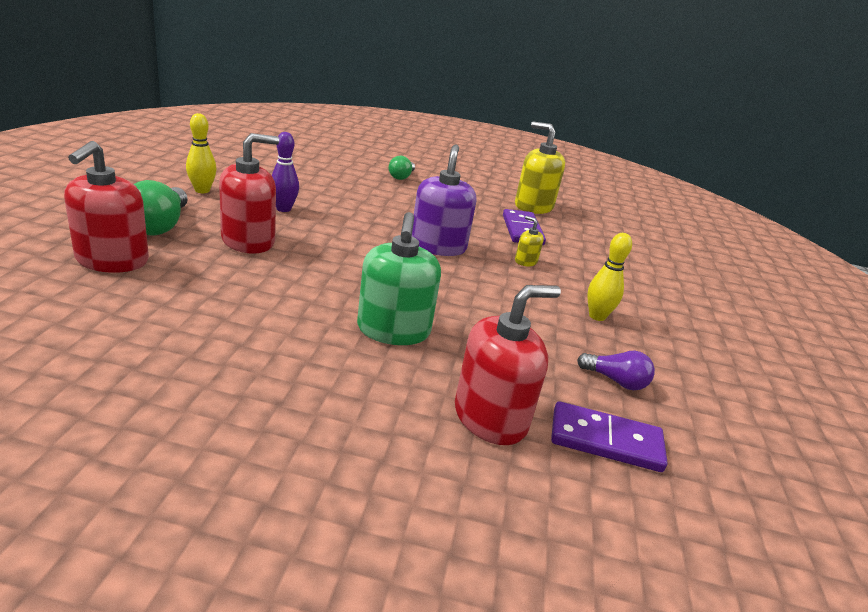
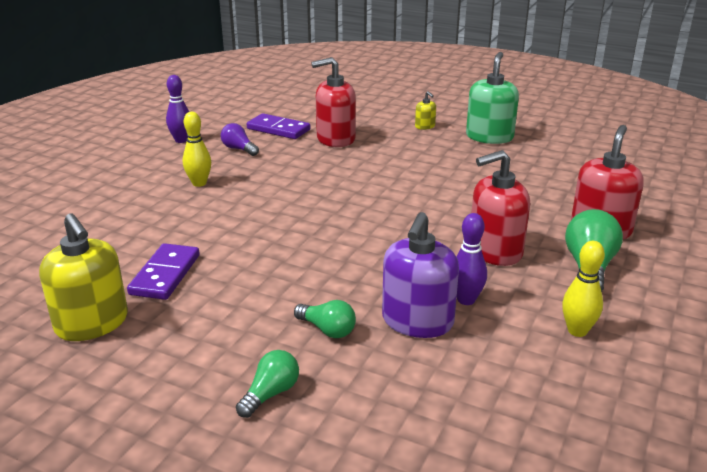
camera: 160 degrees left, 0 degrees up
green soap dispenser [357,212,441,345] -> green soap dispenser moved to [466,52,519,144]
purple soap dispenser [412,145,476,256] -> purple soap dispenser moved to [382,212,459,338]
yellow soap dispenser [515,216,544,266] -> yellow soap dispenser moved to [415,91,436,130]
none -> purple bowling pin [166,75,189,143]
none -> green light bulb [294,300,356,338]

